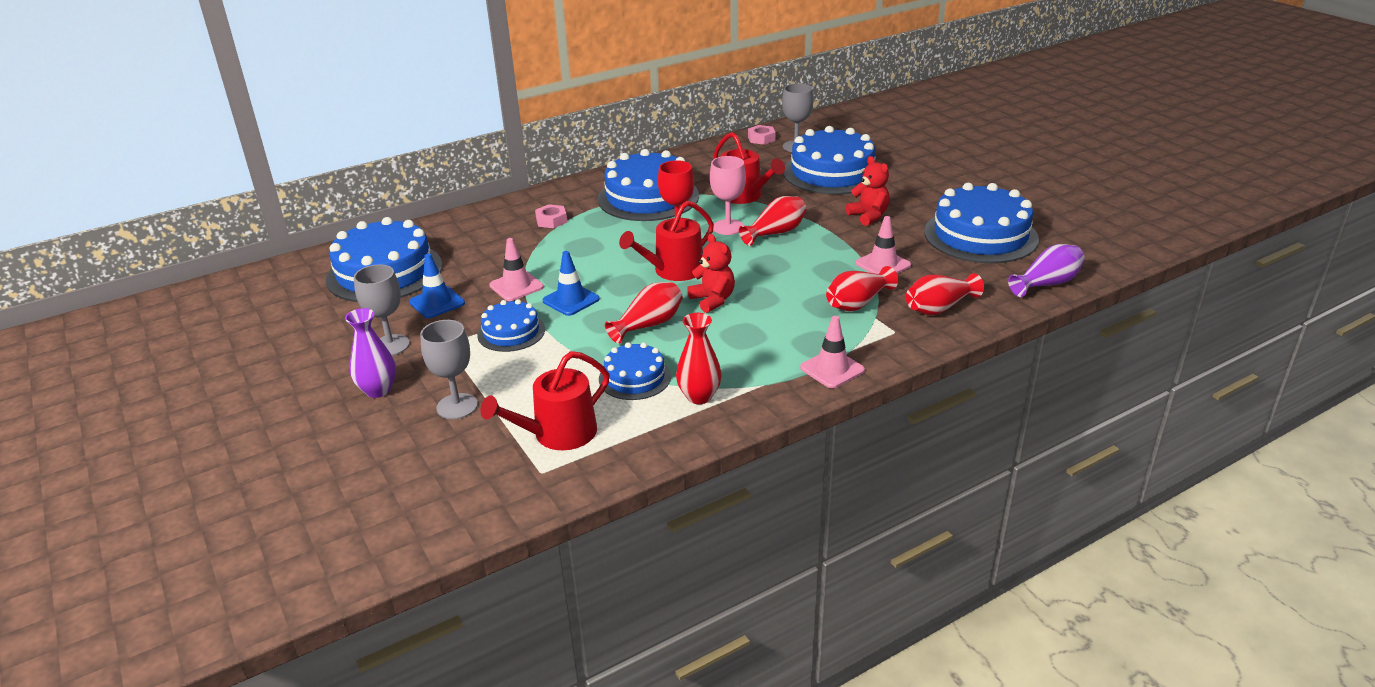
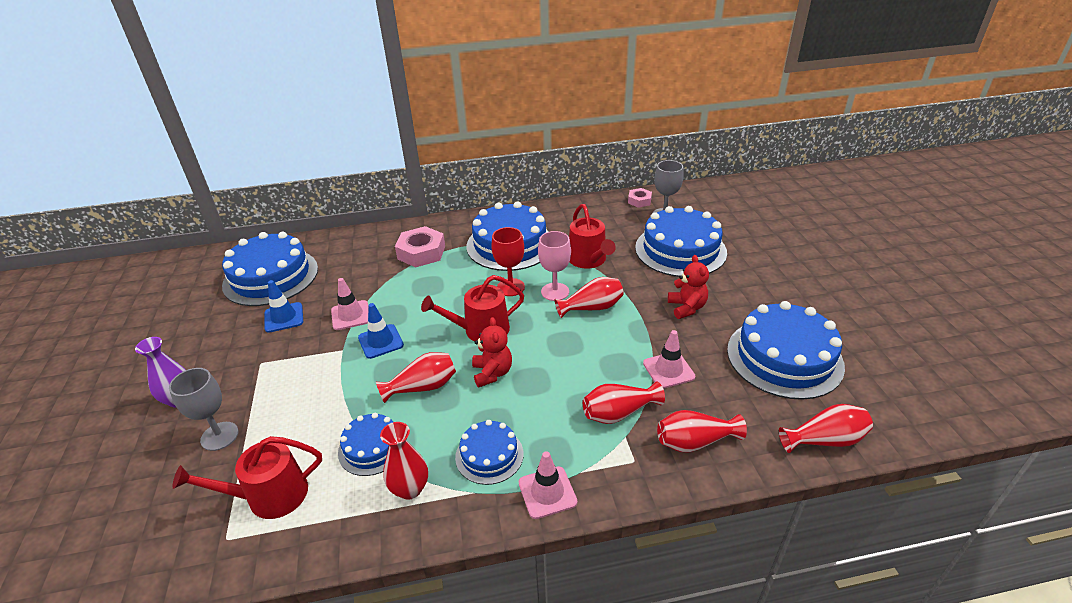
camera: 20 degrees right, 5 degrees up
grey goblet [354,264,410,356] -> none
blue cake [477,299,545,352] -> blue cake moved to [455,420,524,485]
pink nut [535,204,567,228] -> pink nut [395,226,445,267], size x1.77
purple vase [1008,244,1085,297] -> red vase [779,404,873,453]

